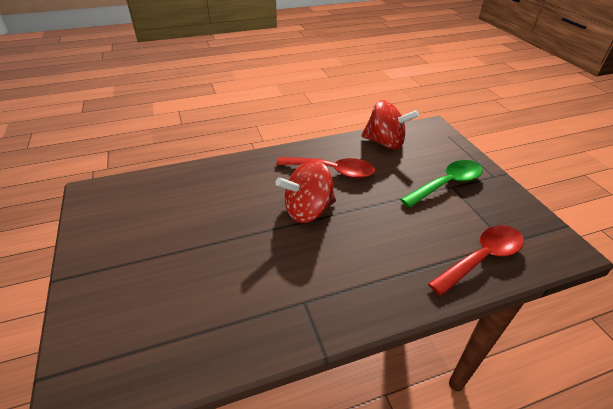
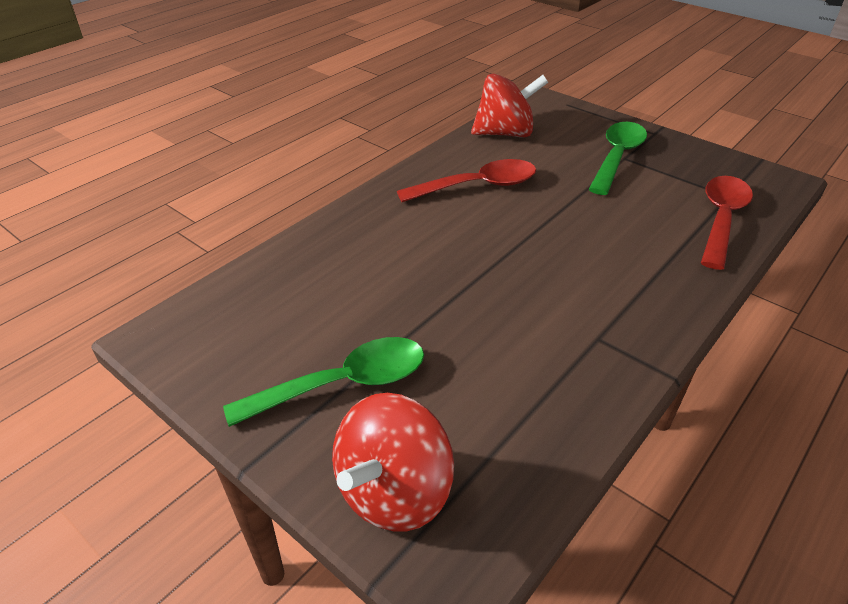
camera: 30 degrees left, 0 degrees up
red spinning top [276,161,336,223] -> red spinning top moved to [332,393,454,532]
none -> green spoon [223,337,424,427]

